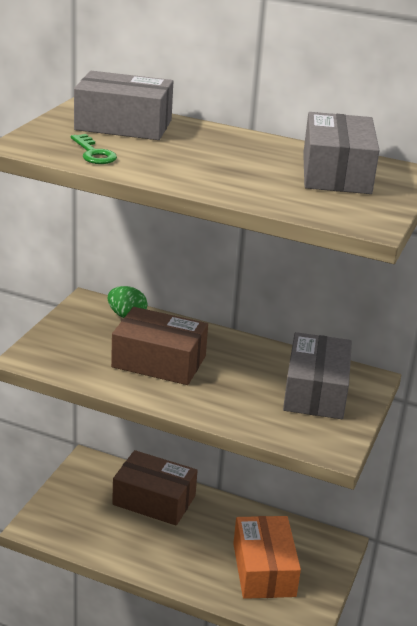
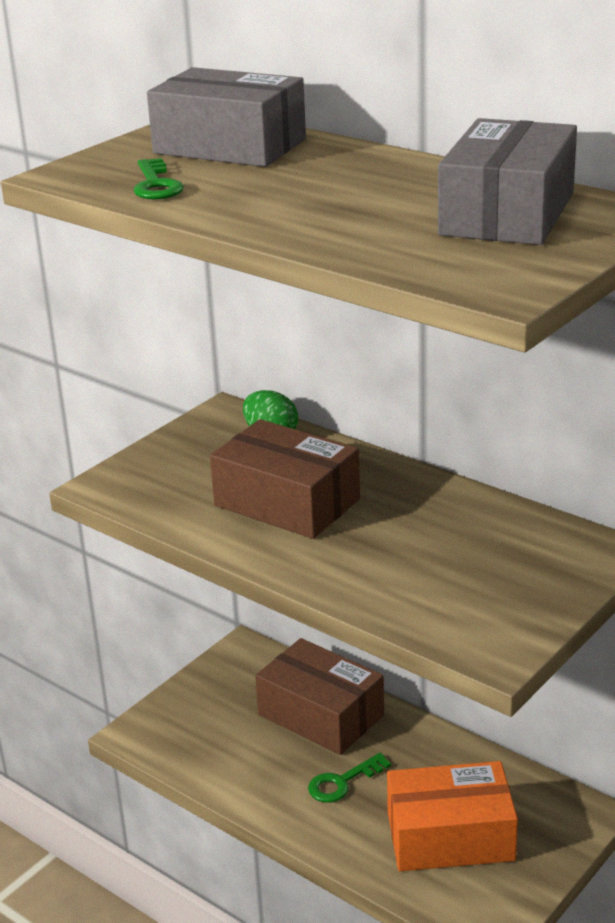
camera: 20 degrees right, 0 degrees up
orange box [233,516,301,599] -> orange box turned 75 degrees clockwise [387,761,518,871]
grey box [283,332,352,419] -> none
none -> green key [308,753,391,803]

